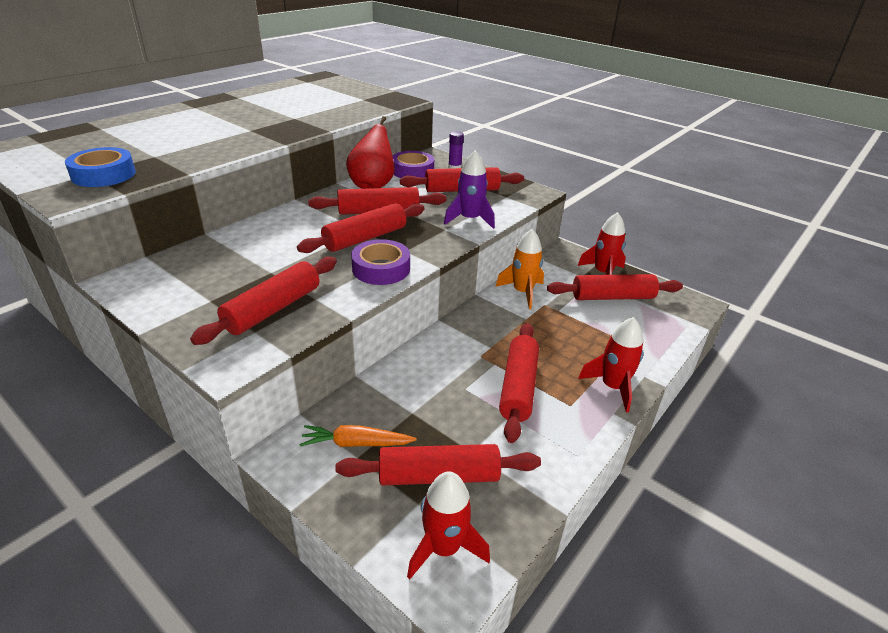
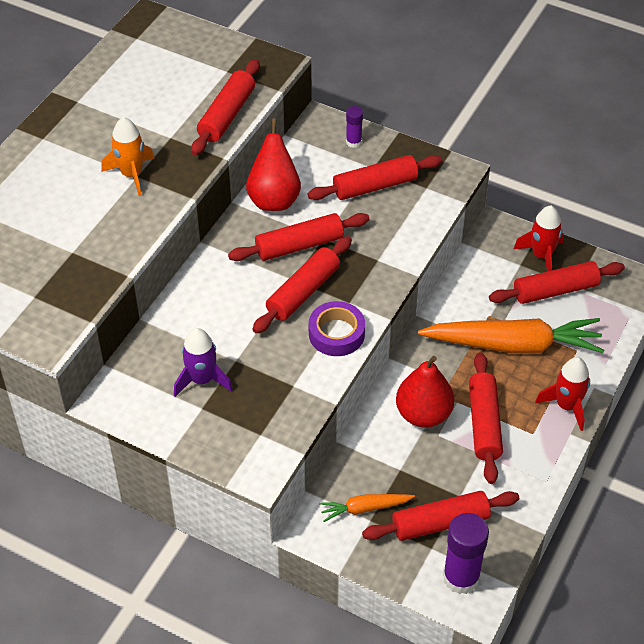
camera: 10 degrees left, 15 degrees up
blue tape [65,147,136,187] -> none
red rolling pin [190,257,337,345] -> red rolling pin moved to [191,59,260,156]
purple tape [393,151,434,178] -> none
red rocket [407,471,490,579] -> purple glue stick [443,513,489,594]
purple rocket [444,151,495,229] -> purple rocket moved to [174,328,233,397]
orange rocket [495,229,544,309] -> orange rocket moved to [101,117,155,196]
none -> red pear [396,356,454,428]
none -> orange carrot [418,318,604,353]

